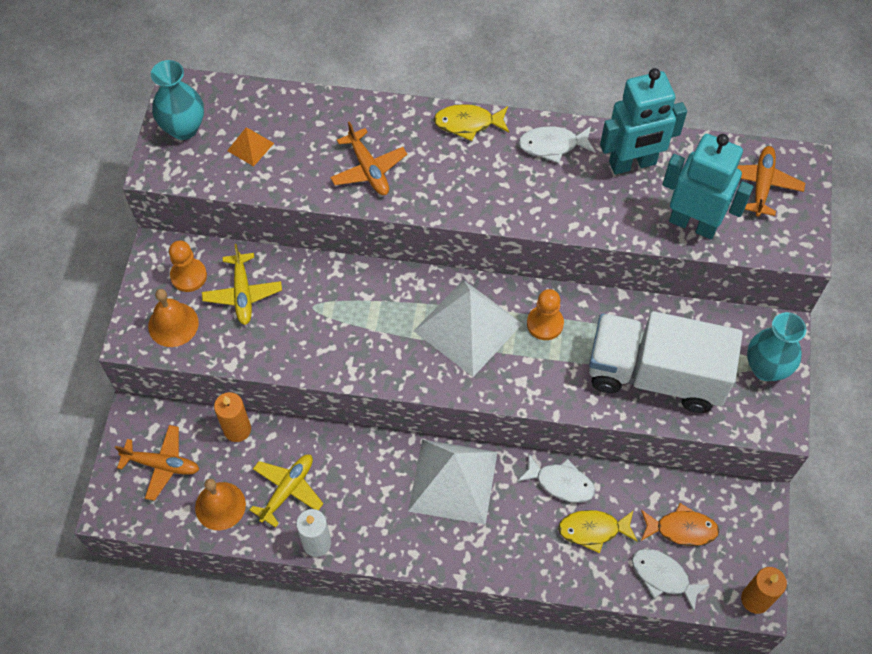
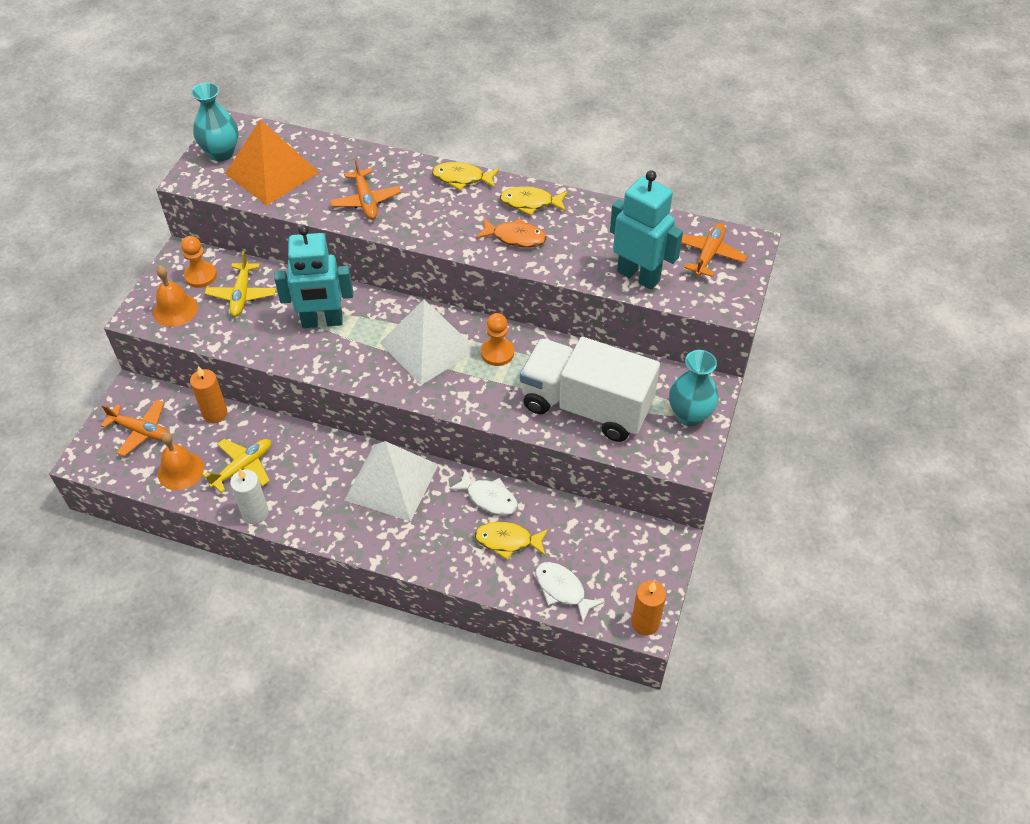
camera: 10 degrees right, 10 degrees down
orange pyramid [227,127,274,166] -> orange pyramid [225,120,320,205], size x2.29
white fish [518,126,596,163] -> yellow fish [500,186,568,215]
turquoise robot [600,68,687,174] -> turquoise robot moved to [274,225,353,328]
orange fish [641,503,719,546] -> orange fish moved to [476,218,547,248]

